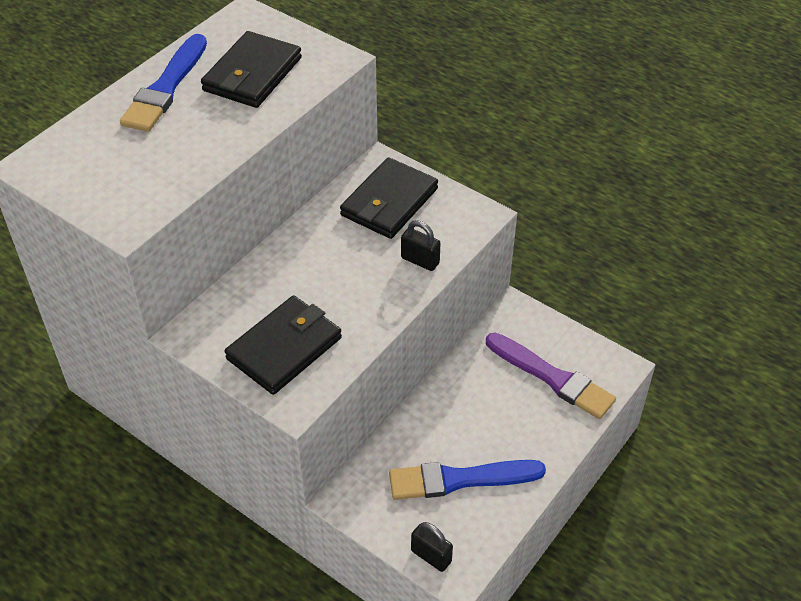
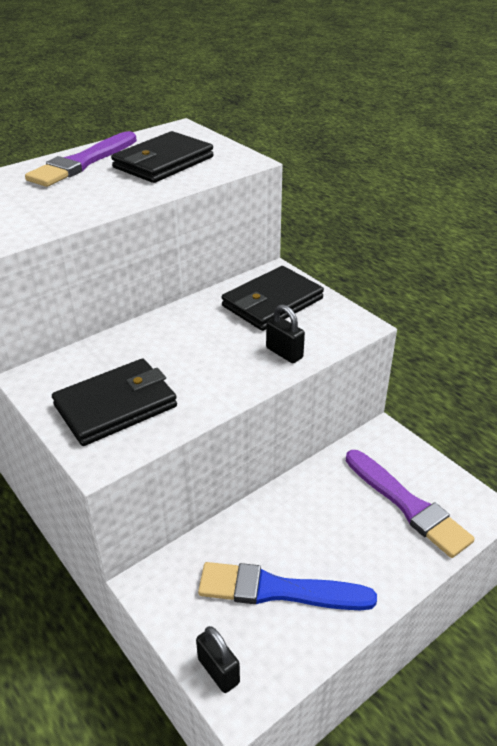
camera: 15 degrees right, 10 degrees down
blue brush [120,34,207,132] -> purple brush [25,131,137,187]

